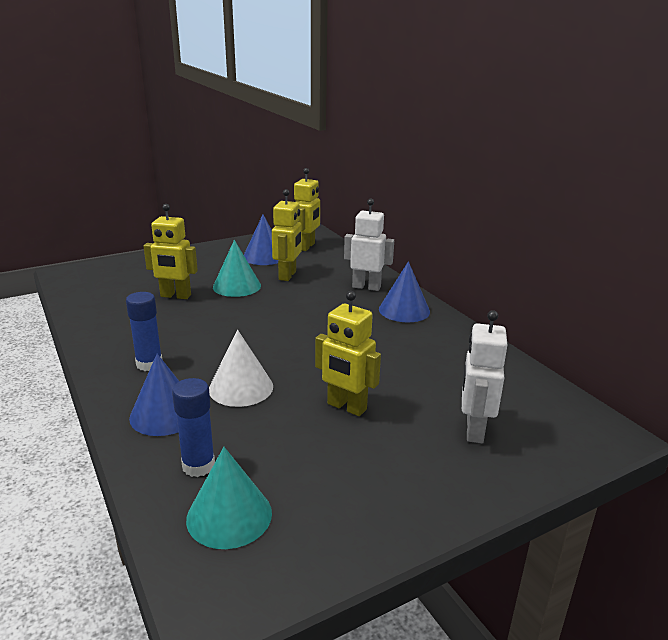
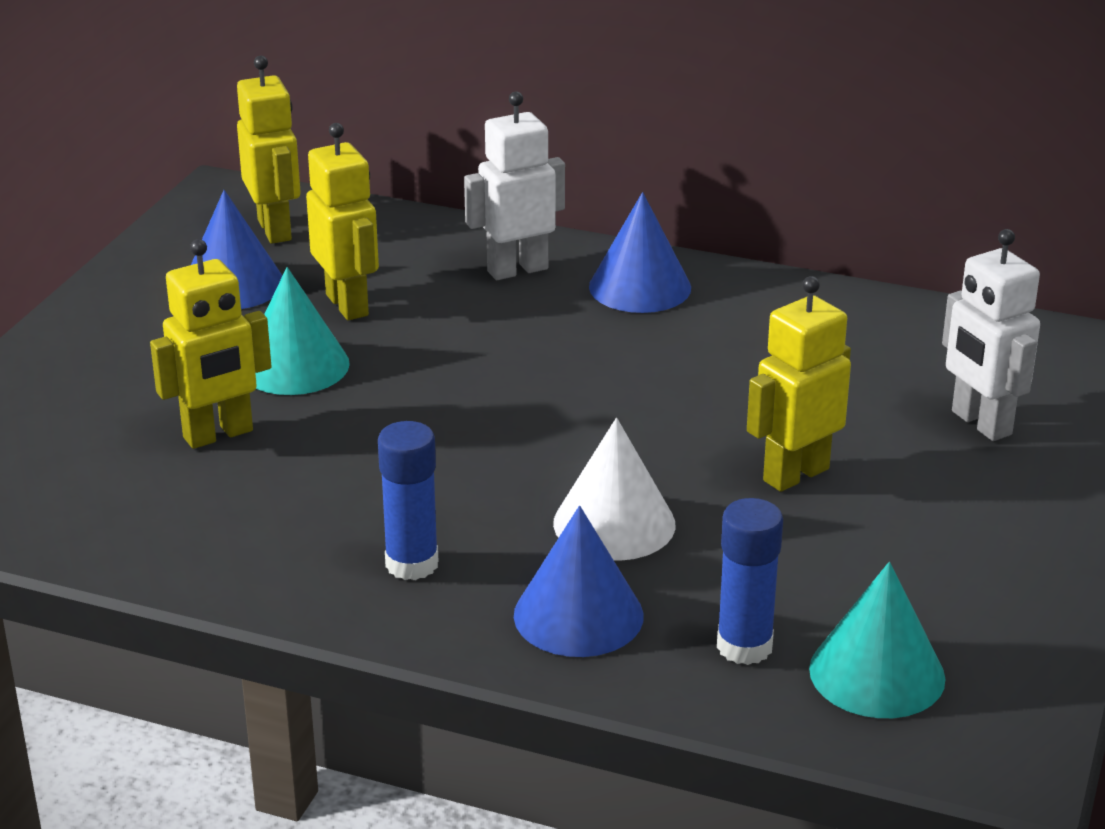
camera: 40 degrees left, 5 degrees up
yellow robot [315,291,381,416] -> yellow robot turned 150 degrees clockwise [747,276,851,492]

